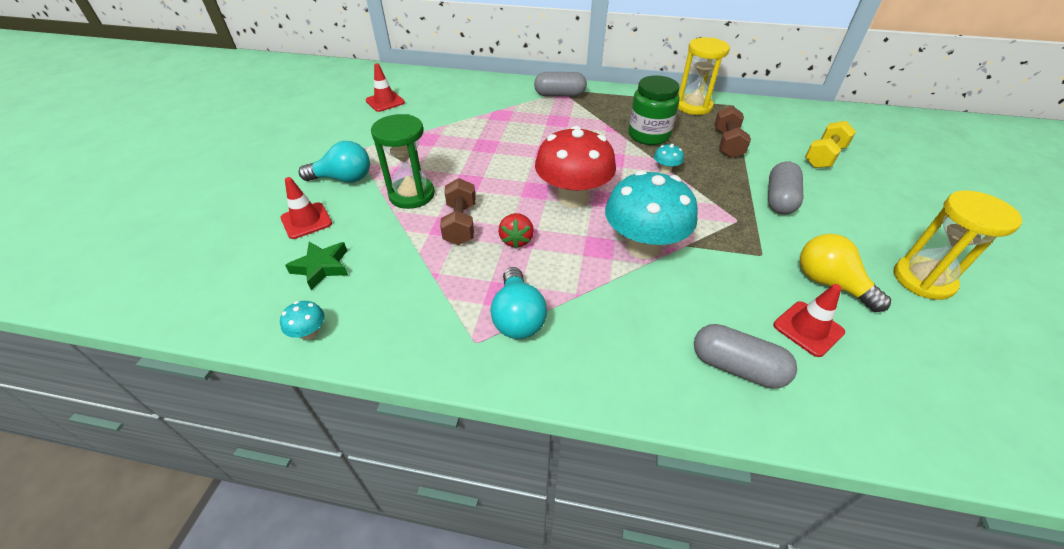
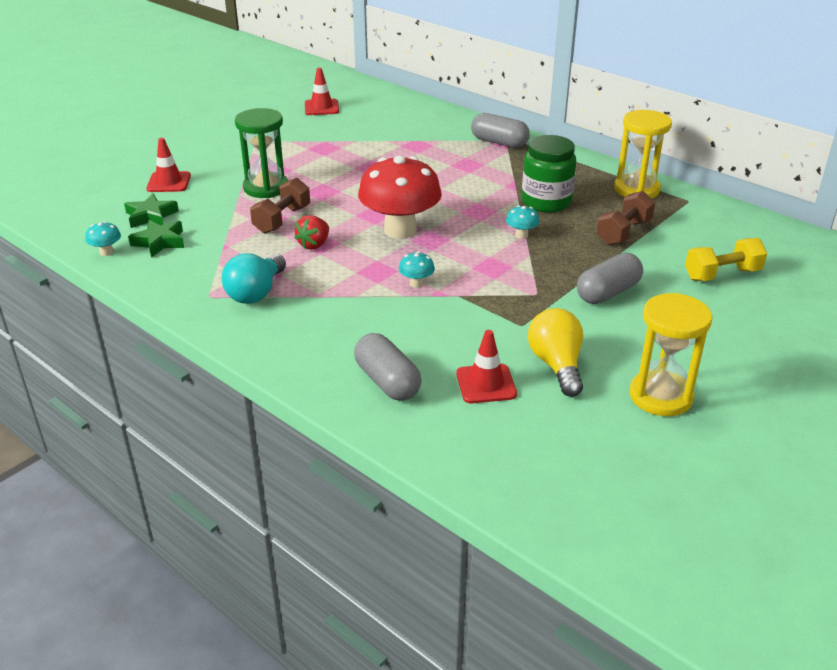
camera: 30 degrees right, 10 degrees down
turquoise light bulb [299,141,370,183] -> none
turquoise mushroom [605,170,698,259] -> turquoise mushroom [399,251,435,288], size x0.40
none -> green star [128,220,184,257]

